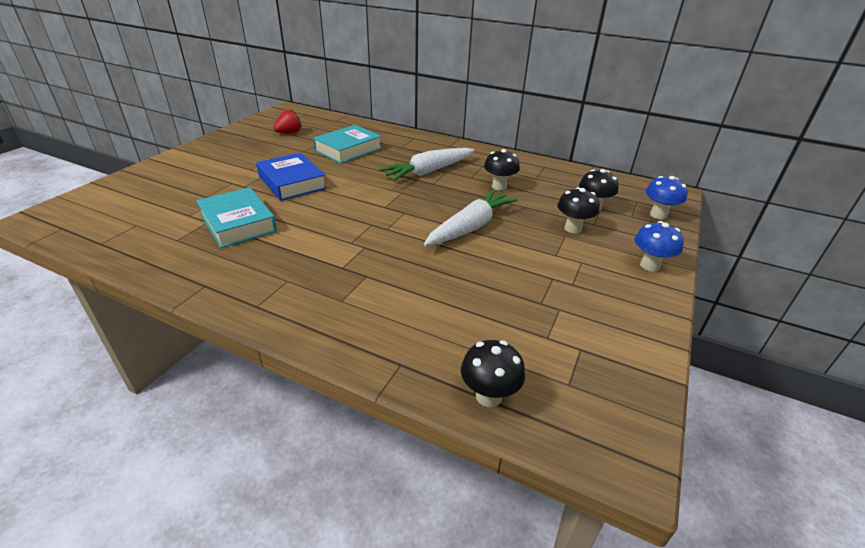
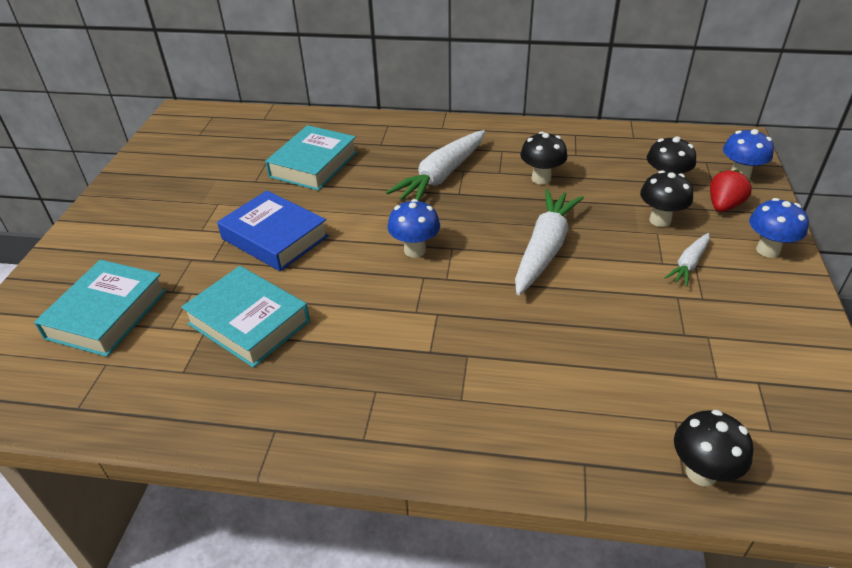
camera: 15 degrees left, 5 degrees up
red strawberry [274,109,302,134] -> red strawberry moved to [710,170,752,212]
none -> turquoise book [34,260,167,357]
none -> blue mushroom [387,199,440,258]
none -> white carrot [665,233,710,287]

